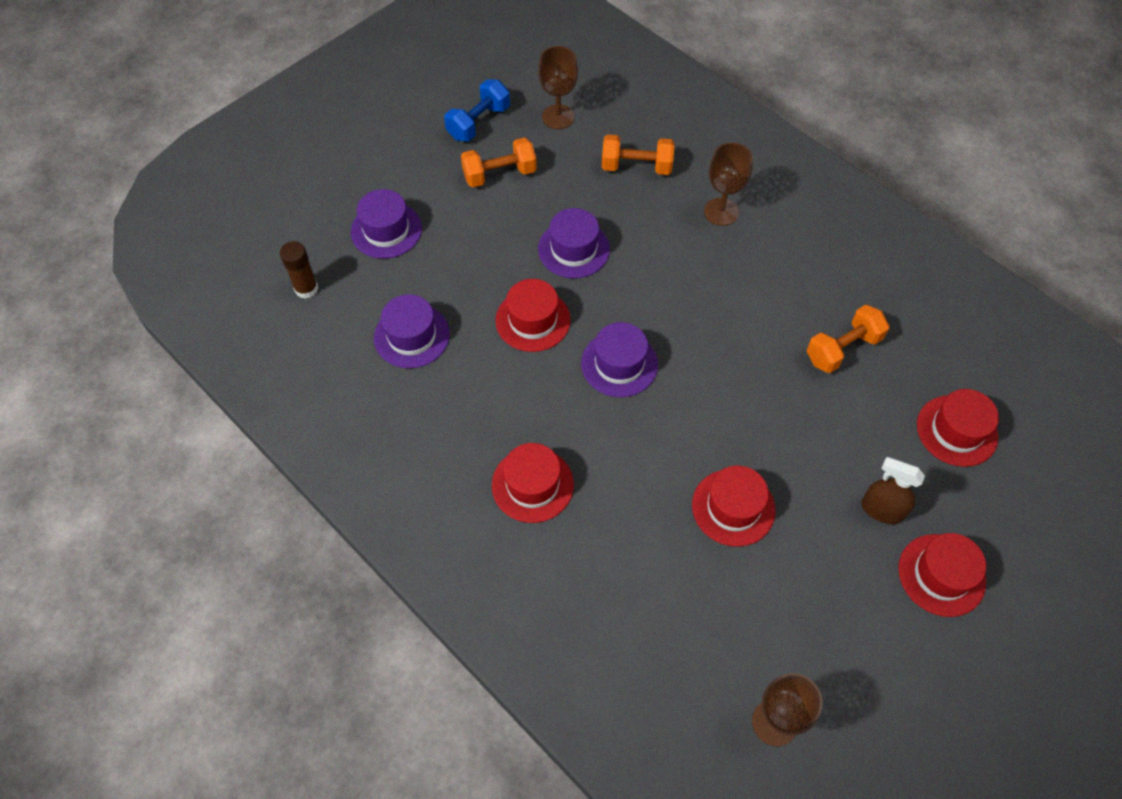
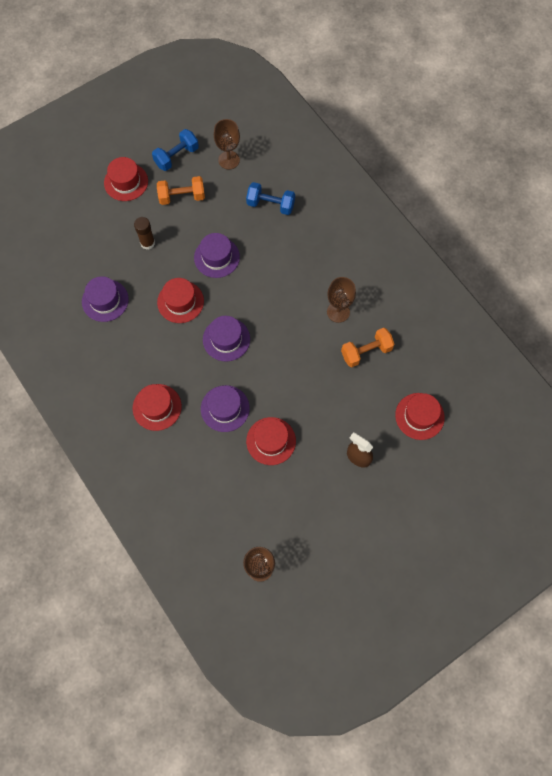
camera: 10 degrees right, 10 degrees up
brown glue stick [280,241,318,299] -> brown glue stick moved to [134,217,155,250]
purple hat [350,189,422,259] -> purple hat moved to [201,385,250,432]
orange dumbbell [602,135,674,175] -> blue dumbbell [246,182,295,215]
brown goblet [704,143,753,226] -> brown goblet moved to [327,277,356,323]
red hat [898,533,986,617] -> red hat moved to [104,157,148,201]

